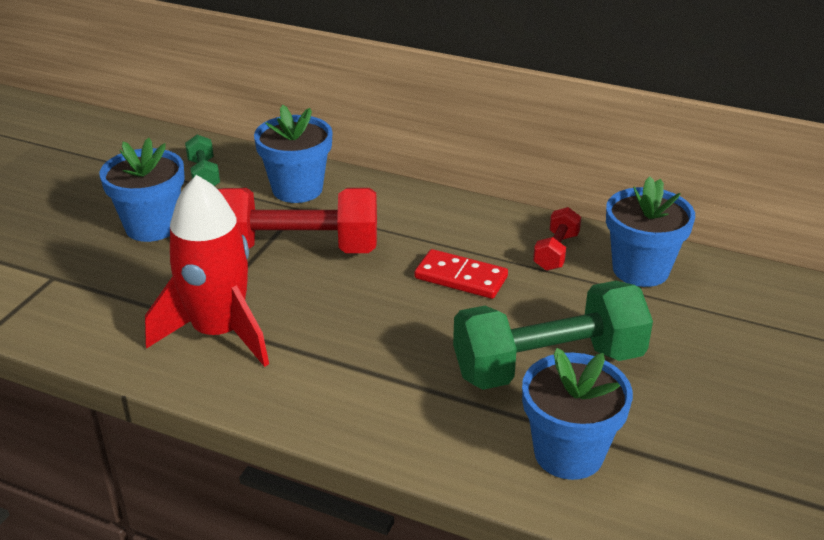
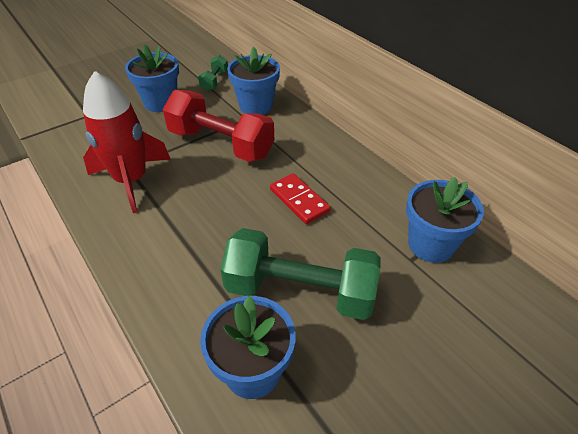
camera: 30 degrees right, 10 degrees up
red dumbbell [533,207,581,271] -> none

